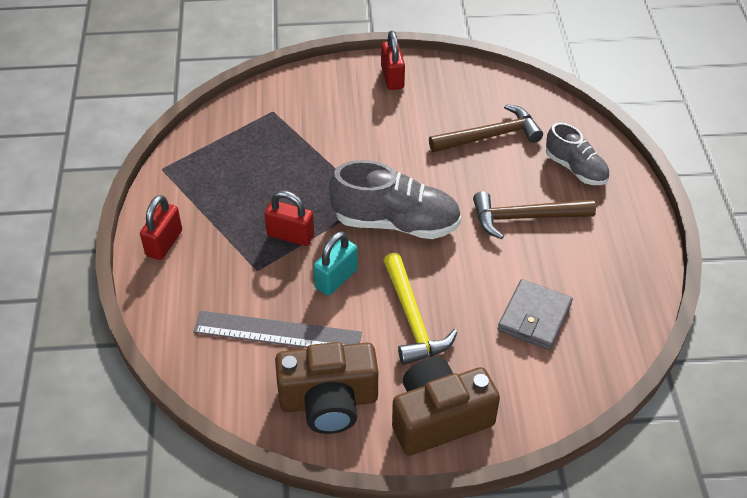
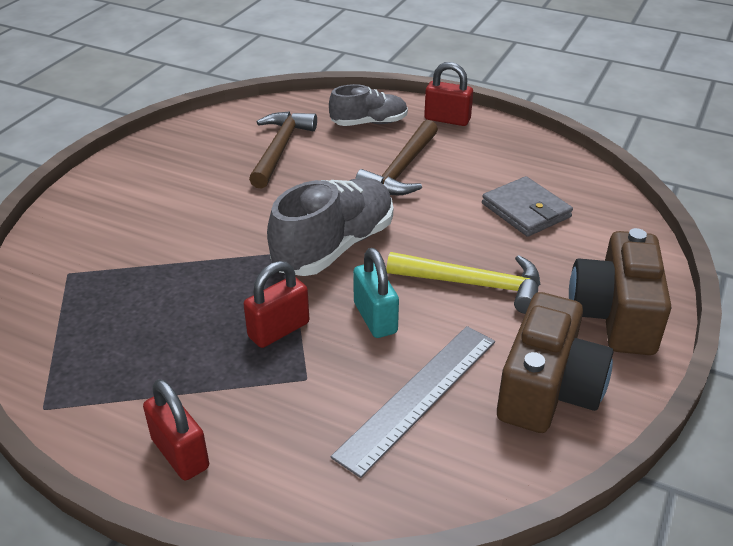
camera: 60 degrees left, 10 degrees down
red padlock [381,31,405,90] -> red padlock moved to [424,62,473,126]

